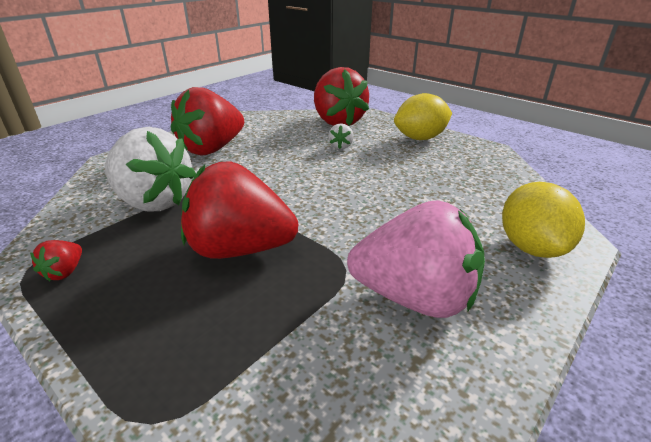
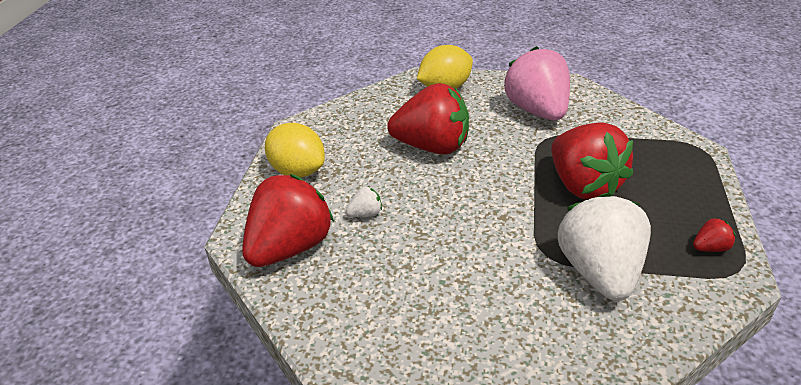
camera: 120 degrees left, 5 degrees up
red strawberry [171,87,244,156] -> red strawberry moved to [387,83,469,155]

